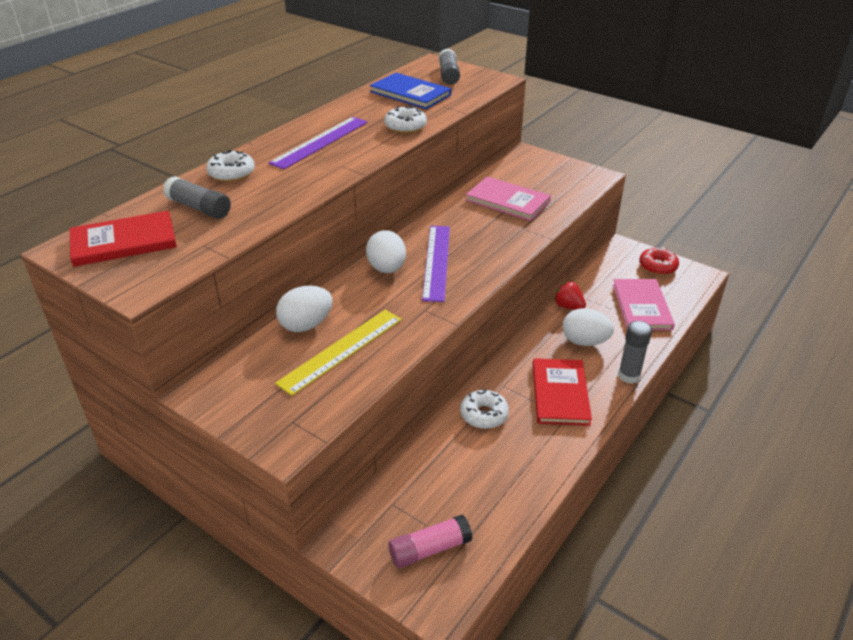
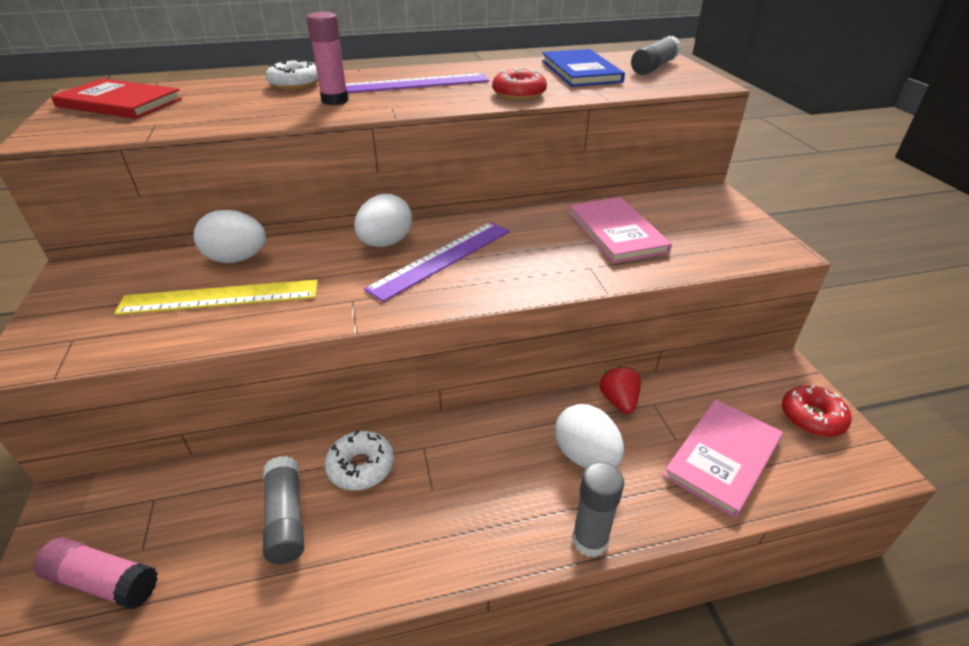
camera: 40 degrees right, 0 degrees up
grey glue stick [163,176,231,219] -> grey glue stick moved to [263,456,304,564]
white donut [384,106,427,134] -> red donut [492,68,547,100]
red book [533,358,592,426] -> none
none -> pink glue stick [306,12,349,105]

